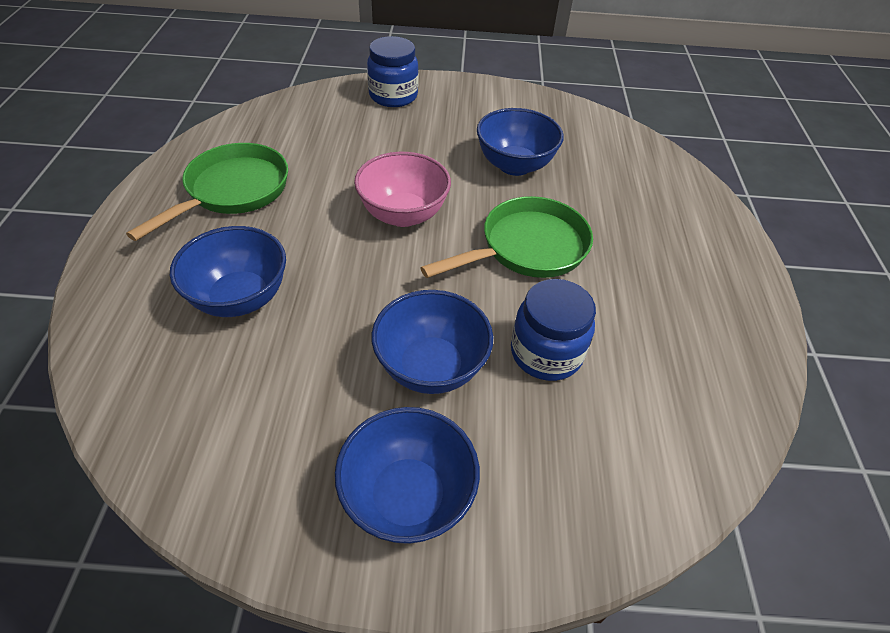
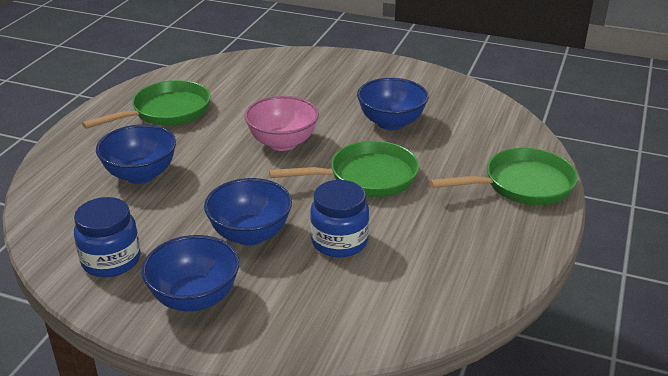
camera: 20 degrees right, 15 degrees down
blue jar [367,36,419,107] -> blue jar moved to [74,197,141,277]
none -> green pan [429,148,578,205]

